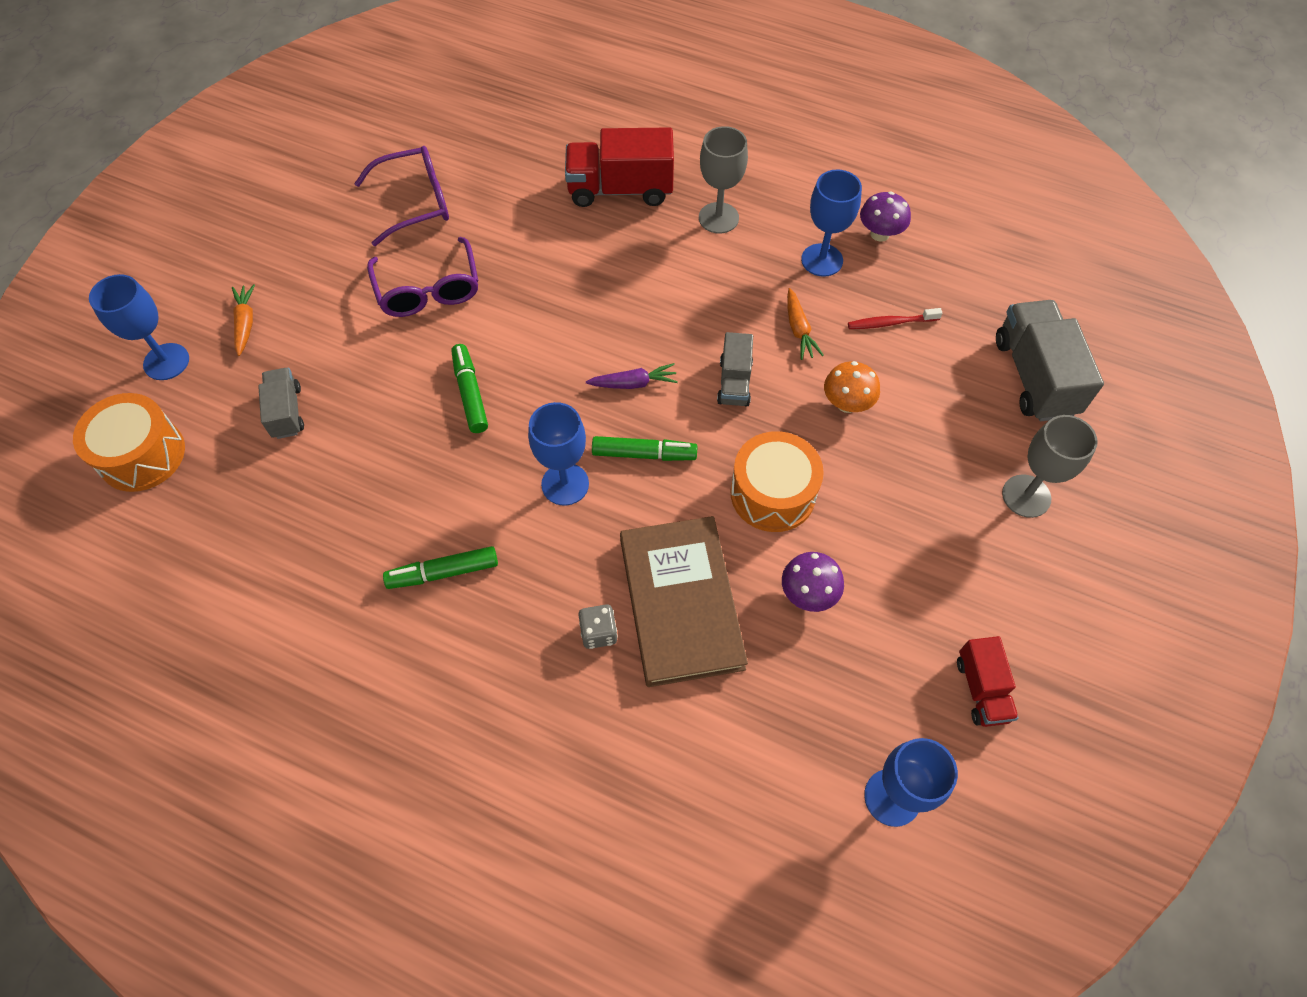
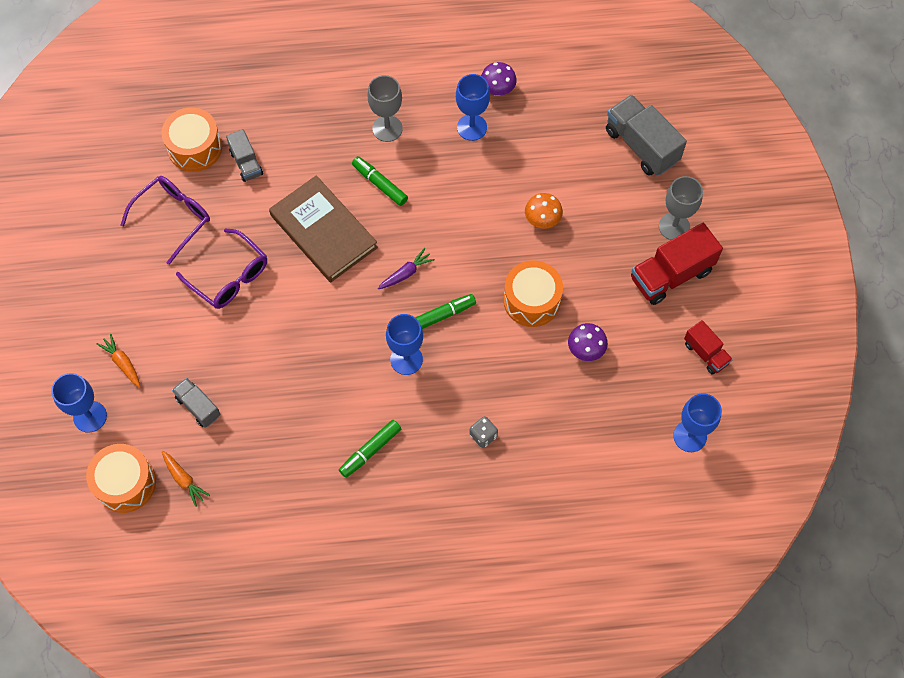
camera: 30 degrees left, 5 degrees up
green marker [451,344,488,433] -> green marker moved to [352,156,408,206]
red truck [565,127,674,207] -> red truck moved to [631,223,723,305]
brown book [620,516,748,687] -> brown book moved to [269,175,378,282]
grey truck [717,332,753,406] -> grey truck moved to [226,129,263,182]
orange carrot [787,288,824,360] -> orange carrot moved to [162,451,210,507]
red toothbrush [848,308,943,329] -> none
none -> orange drum [161,107,222,172]

